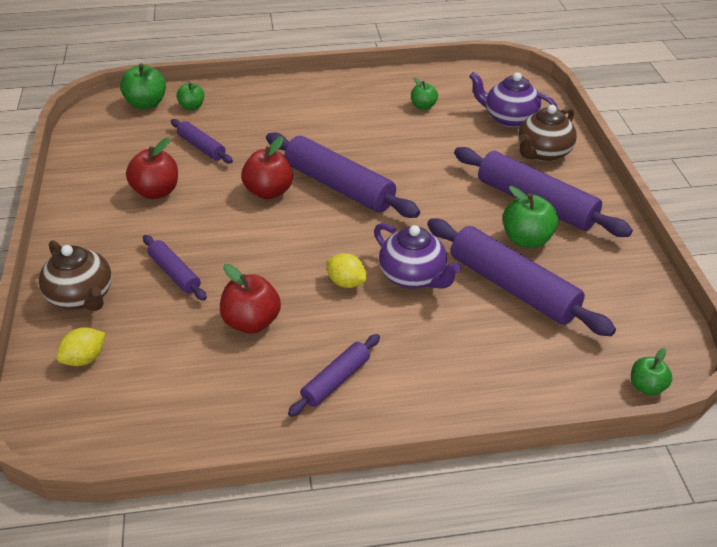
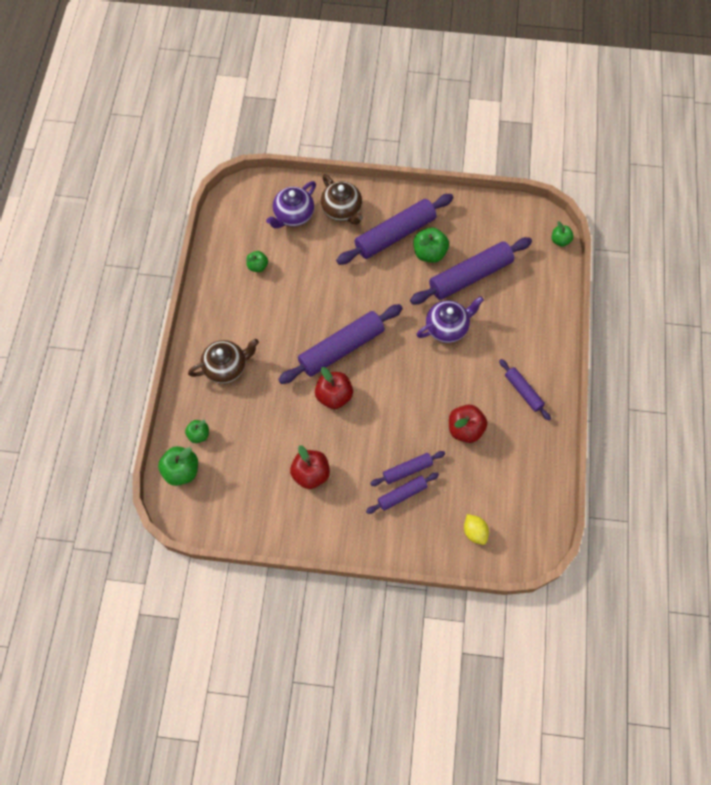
camera: 75 degrees left, 25 degrees up
brown teapot [39,240,112,311] -> brown teapot moved to [188,339,259,384]
purple rolling pin [171,119,233,163] -> purple rolling pin moved to [366,473,439,514]
yellow lemon [326,253,367,288] -> none

